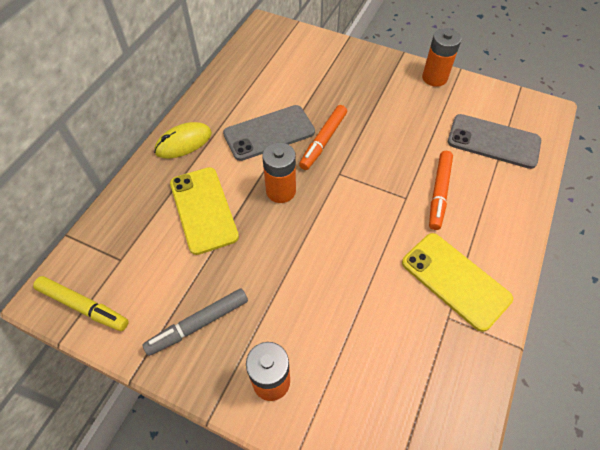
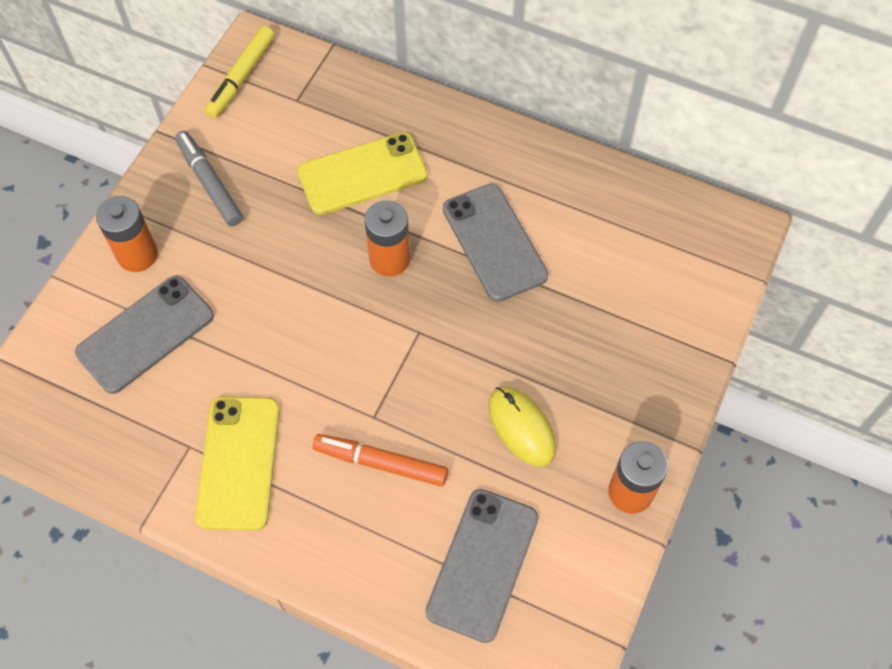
camera: 90 degrees right, 5 degrees up
yellow mouse [154,122,212,159] -> yellow mouse moved to [489,386,556,467]
orange marker [299,105,347,170] -> none
yellow phone [402,233,513,332] -> yellow phone turned 45 degrees counterclockwise [195,396,280,531]
none -> grey phone [75,276,214,394]

